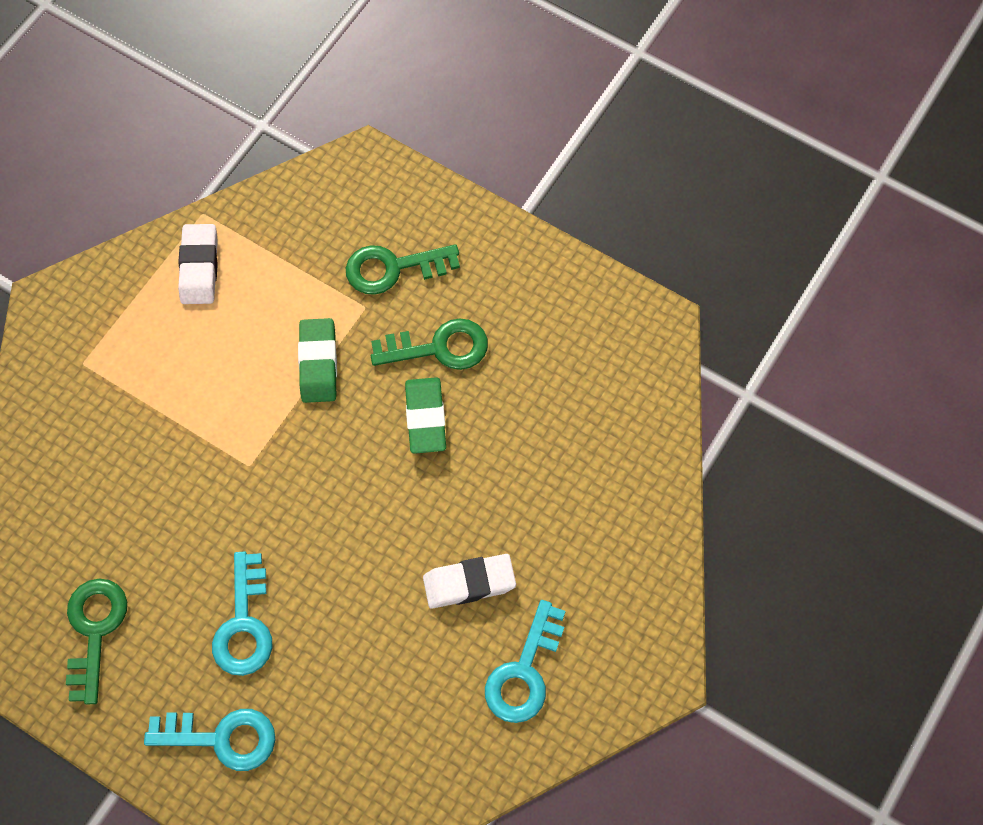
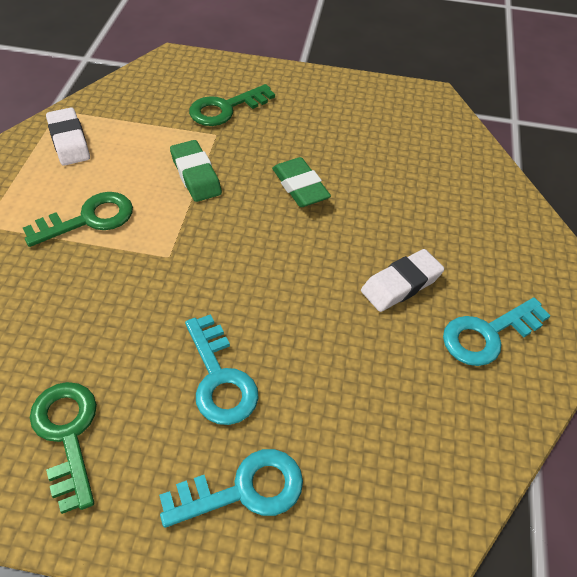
camera: 25 degrees left, 15 degrees down
green key [371,318,488,370] -> green key moved to [23,192,133,247]
turquoise key [485,600,566,723] -> turquoise key turned 60 degrees clockwise [443,297,551,366]

